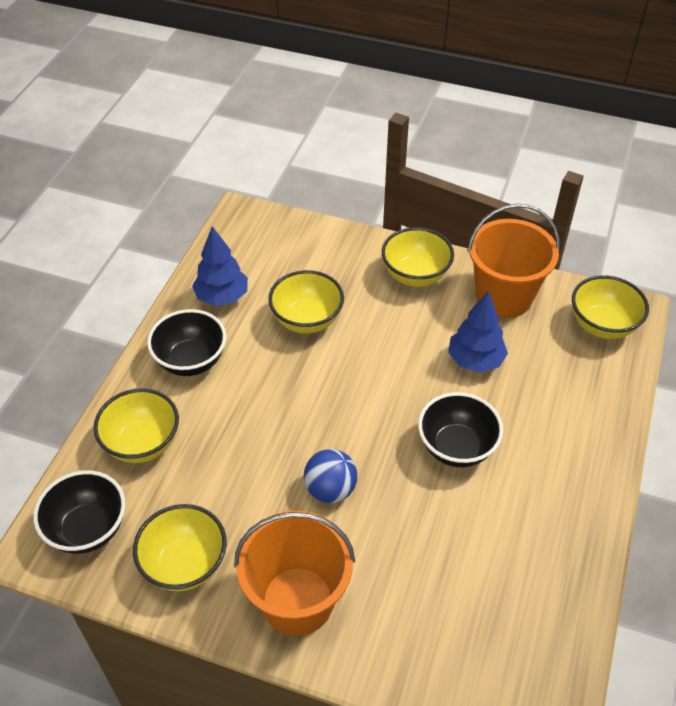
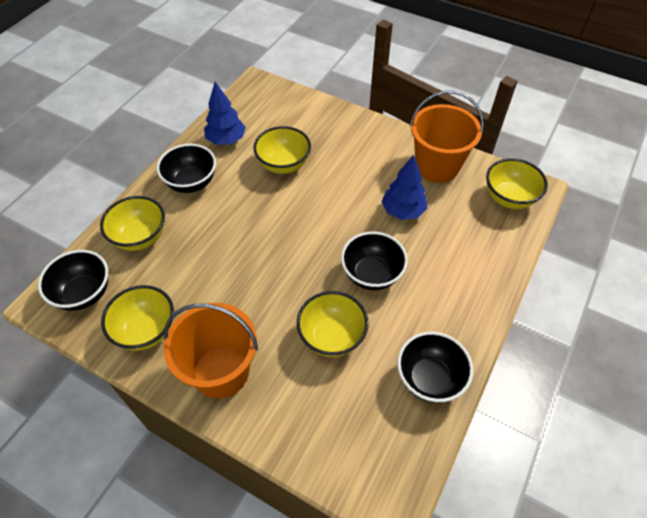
camera: 10 degrees right, 5 degrees up
blue ball [304,449,357,503] -> none
yellow bowl [382,227,454,287] -> yellow bowl moved to [297,291,369,357]
none -> black bowl [397,332,473,403]

